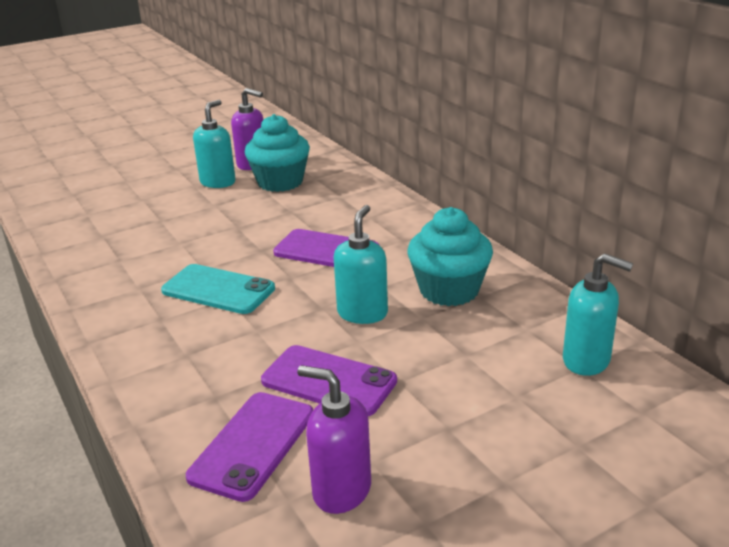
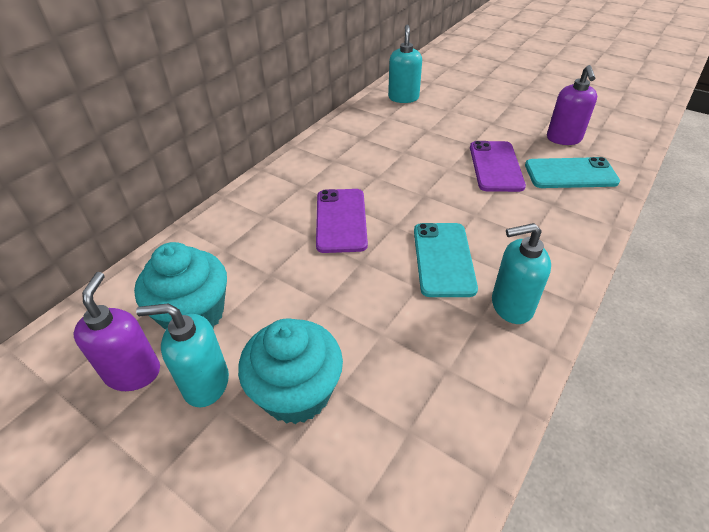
camera: 115 degrees left, 15 degrees up
purple phone [186,392,313,502] -> turquoise phone [525,157,620,188]
turquoise soap dispenser [334,205,388,324] -> turquoise soap dispenser moved to [492,223,551,324]
turquoise cupcake [408,207,493,306] -> turquoise cupcake moved to [238,318,343,424]

